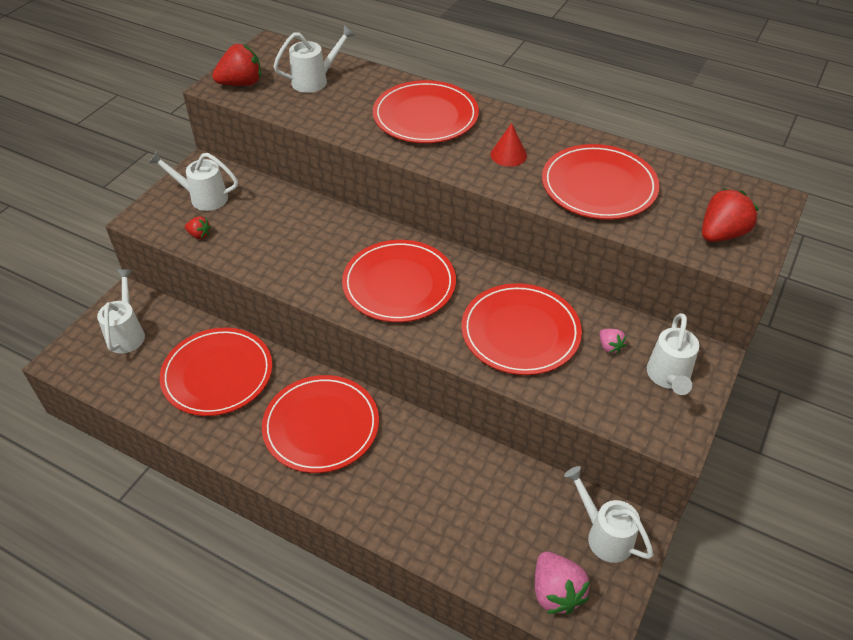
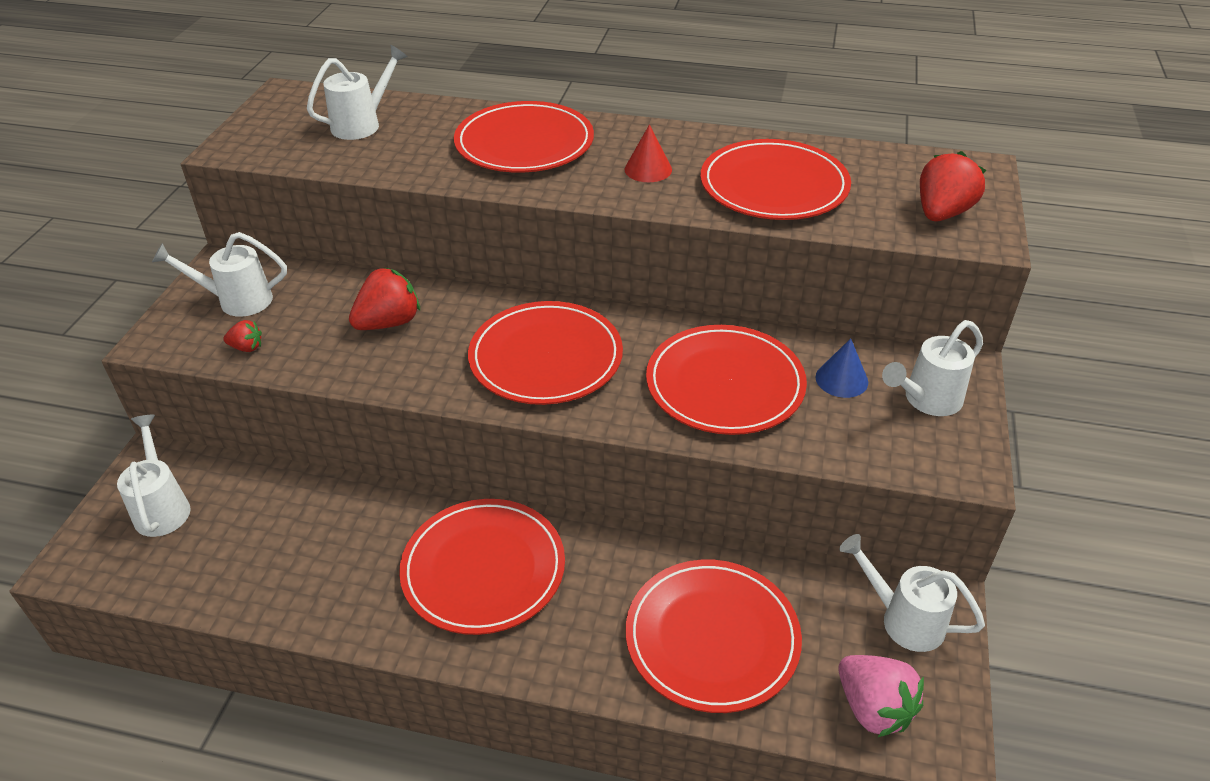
camera: 15 degrees left, 5 degrees down
red plate [160,328,272,416] -> red plate moved to [626,560,802,713]
red strawberry [212,44,261,86] -> red strawberry moved to [349,267,420,330]
pink strawberry [599,329,626,354] -> blue cone [816,338,868,398]
white watering can [647,313,699,395] -> white watering can turned 60 degrees clockwise [882,320,983,416]

